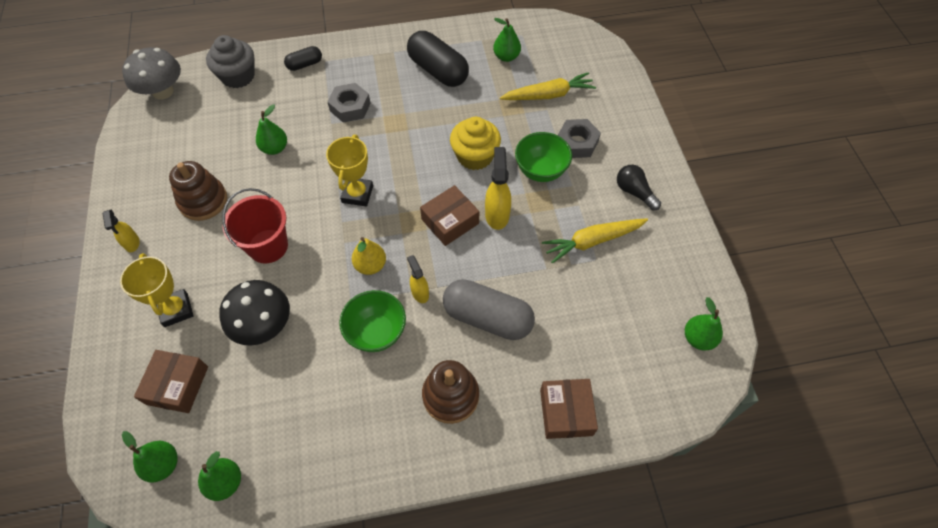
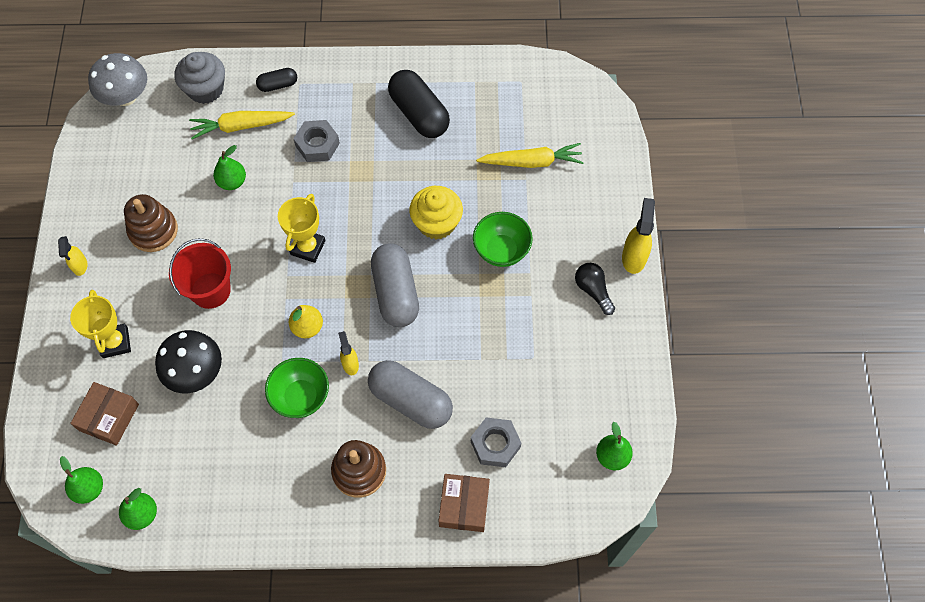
camera: 10 degrees right, 5 degrees up
brown box [420,185,479,246] -> grey capsule [371,243,419,327]
yellow spray bottle [485,147,511,230] -> yellow spray bottle moved to [622,198,655,274]
green pear [493,18,521,62] -> none
yellow carrot [542,218,648,264] -> yellow carrot moved to [189,111,295,139]
grey nut [558,119,601,158] -> grey nut moved to [471,417,521,467]

